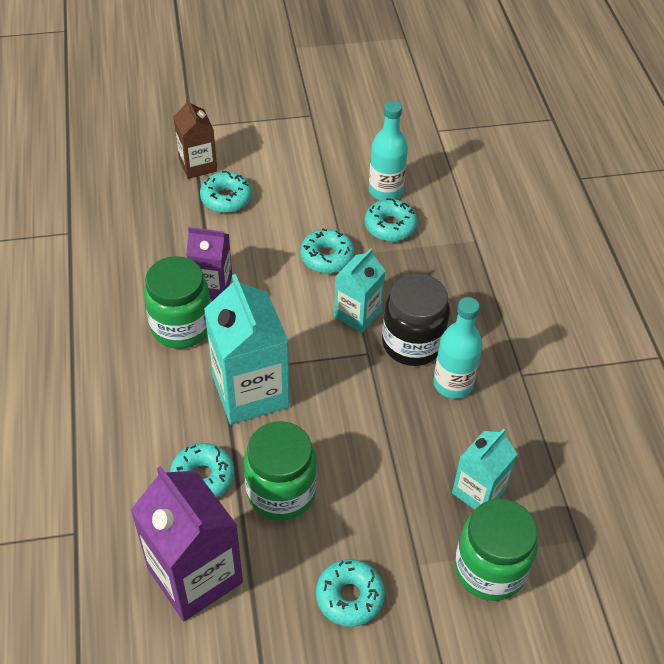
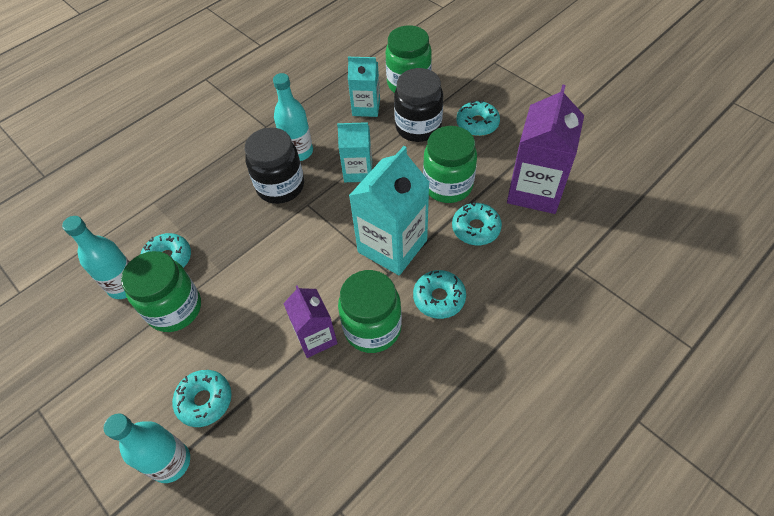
camera: 120 degrees left, 5 degrees up
brown carton [173,98,217,179] -> turquoise bottle [104,413,190,483]
turquoise donut [300,228,355,273] -> turquoise donut moved to [413,270,466,319]
turquoise carton [334,248,385,333] -> turquoise carton moved to [337,122,372,182]
none -> green jar [121,251,201,332]
none -> black jar [394,68,443,142]

